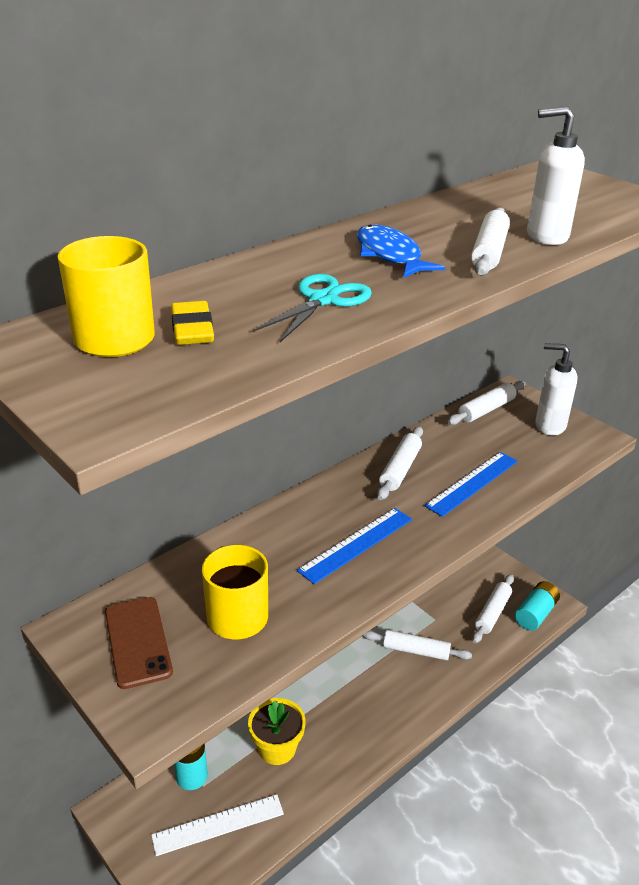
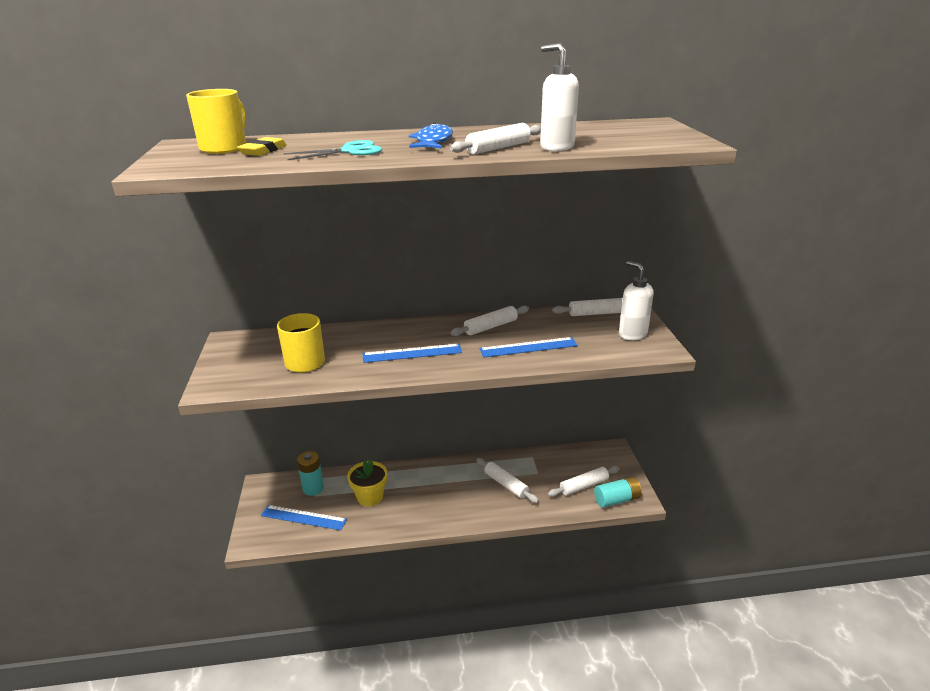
camera: 35 degrees right, 5 degrees down
brown phone [105,597,173,689] -> none
white ruler [151,794,284,856] -> blue ruler [261,505,347,530]

